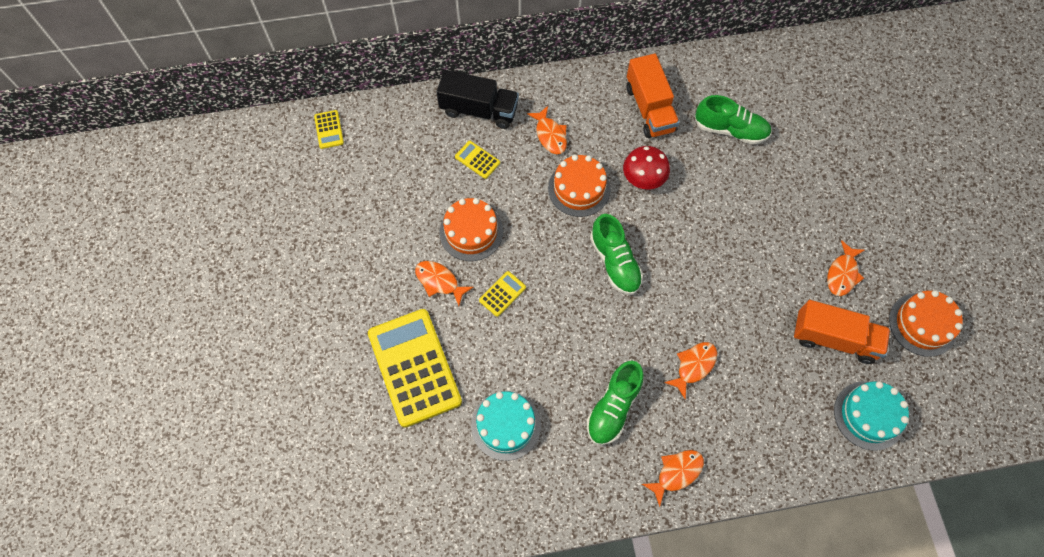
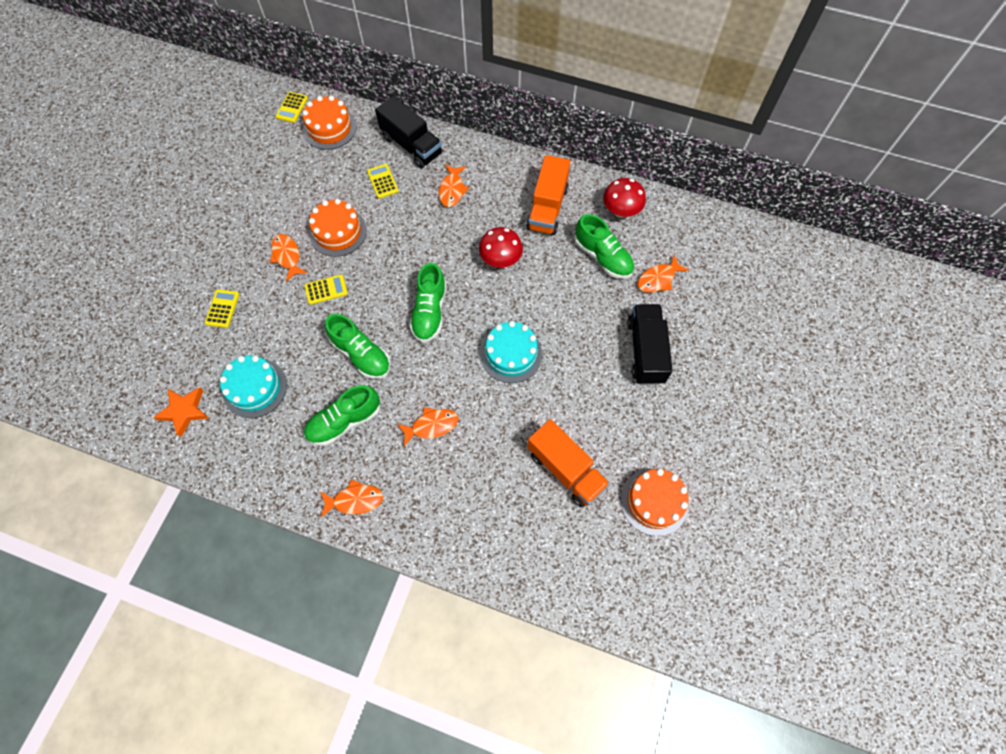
camera: 30 degrees right, 0 degrees up
yellow calculator [368,309,462,427] -> yellow calculator [205,289,239,328], size x0.42
orange cake [548,155,611,217] -> orange cake moved to [302,96,356,150]
orange fish [827,240,865,296] -> orange fish moved to [637,255,689,293]
turquoise cake [834,381,909,451] -> turquoise cake moved to [480,321,542,383]
none -> orange star [153,387,209,437]
none -> green shoe [325,314,390,379]
none -> red mushroom [603,178,646,218]
none -> black truck [627,304,673,385]

